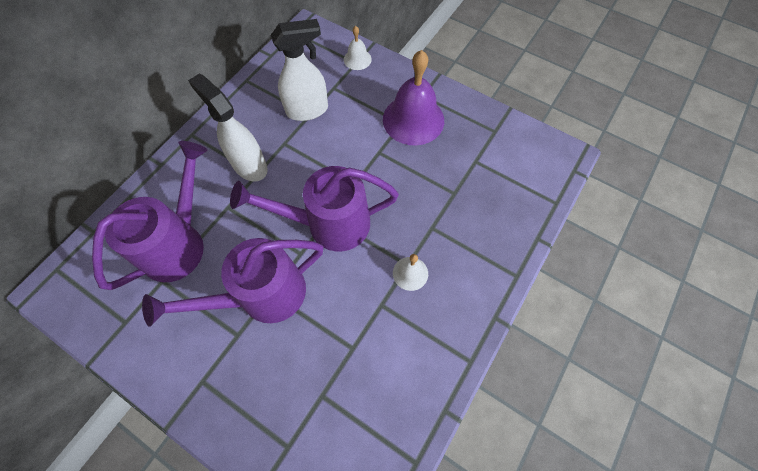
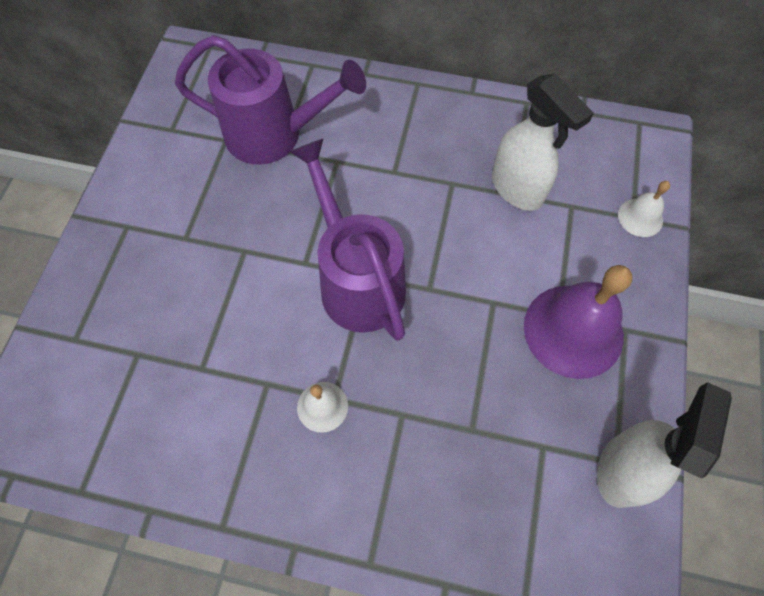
camera: 70 degrees right, 0 degrees up
purple watering can [142,238,323,327] -> none
white spray bottle [188,74,268,181] -> white spray bottle moved to [597,382,732,508]

